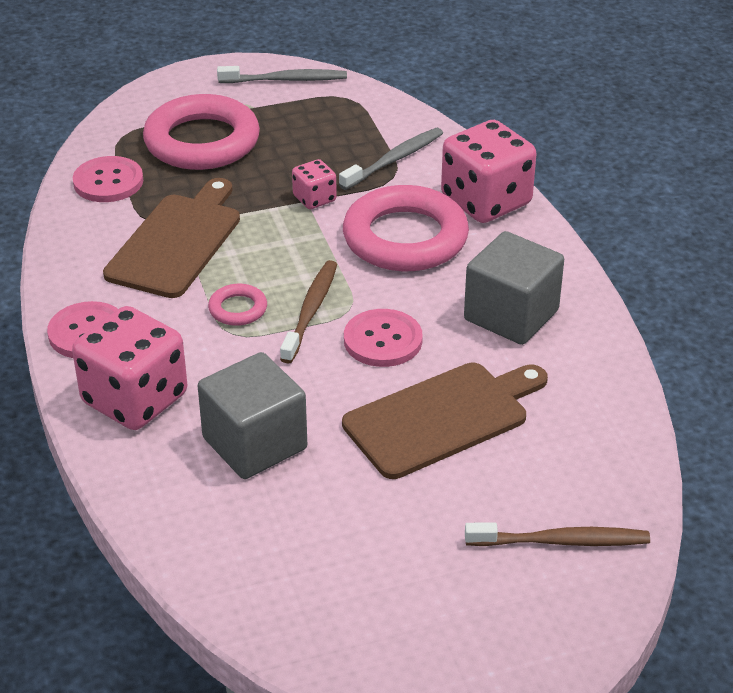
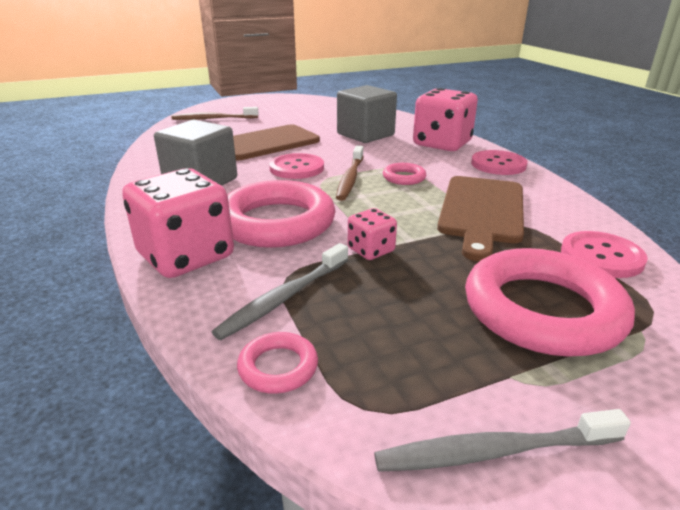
camera: 175 degrees right, 10 degrees down
none -> pink ring [237,332,318,394]

